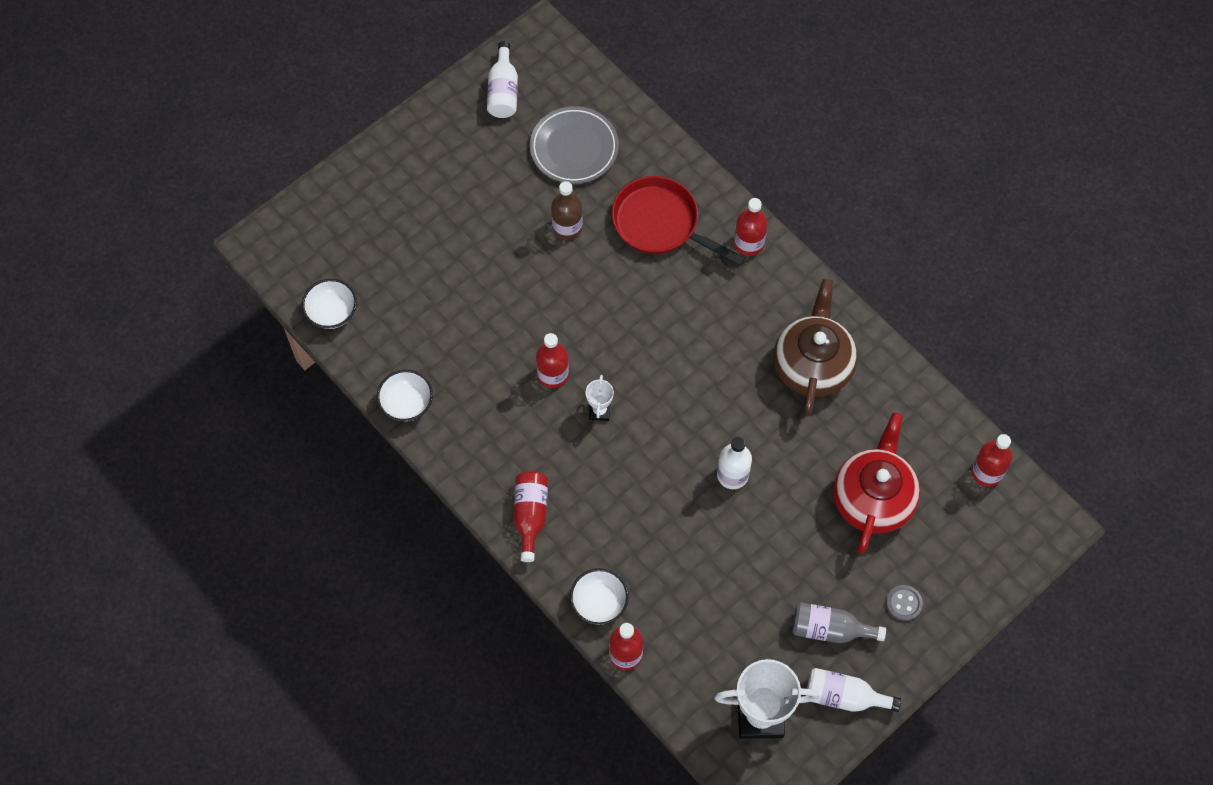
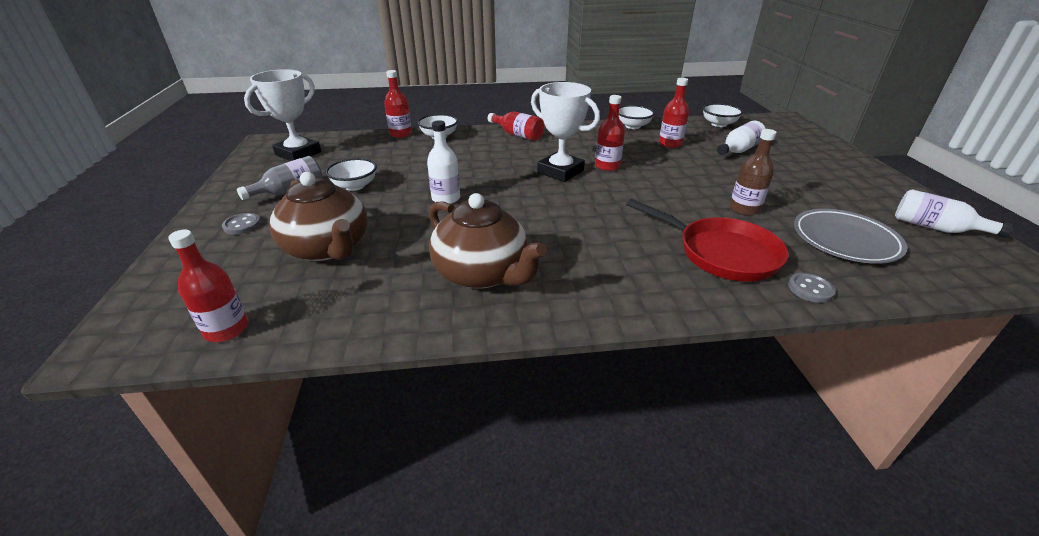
camera: 125 degrees right, 30 degrees down
white trophy [586,375,614,421] -> white trophy [531,82,600,182], size x2.06
red pan [612,176,745,266] -> red pan turned 60 degrees clockwise [626,199,789,282]
red bottle [734,198,768,256] -> red bottle moved to [659,78,689,148]
white bottle [806,668,901,712] -> white bottle moved to [717,121,766,155]
red teapot [833,412,920,553] -> brown teapot [269,172,368,262]
none -> white bowl [326,158,377,191]
none -> grey button [788,273,836,303]

